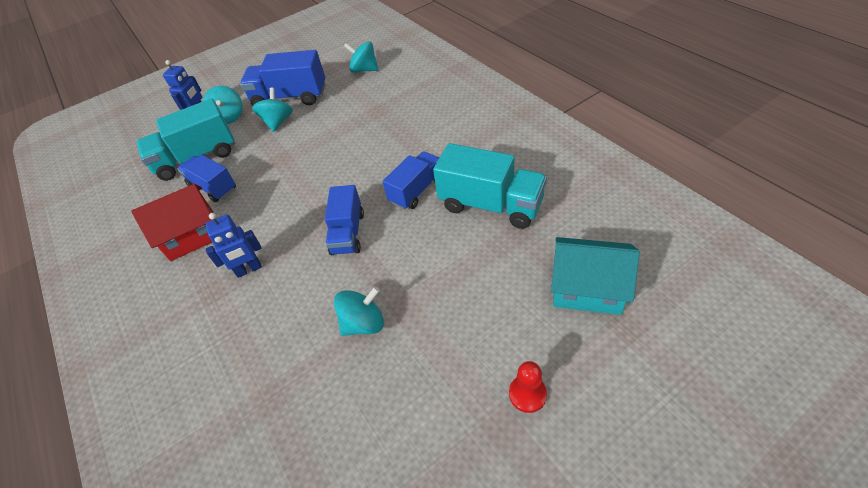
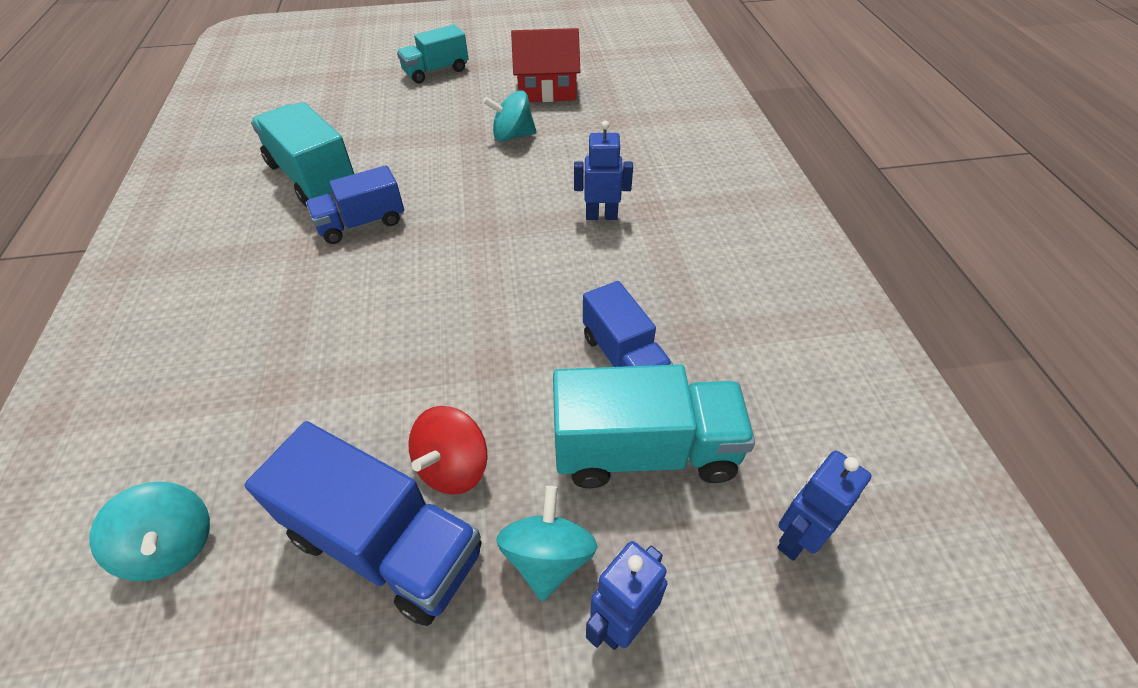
camera: 160 degrees left, 0 degrees up
red house [131,184,213,261] -> red house moved to [511,28,580,102]
turquoise spinning top [252,88,293,132] -> red spinning top [408,406,487,495]
blue truck [325,185,364,255] -> none
red pawn [509,361,547,413] -> turquoise truck [397,24,468,83]
turquoise house [551,237,640,315] -> none
none -> blue robot [777,451,872,561]

